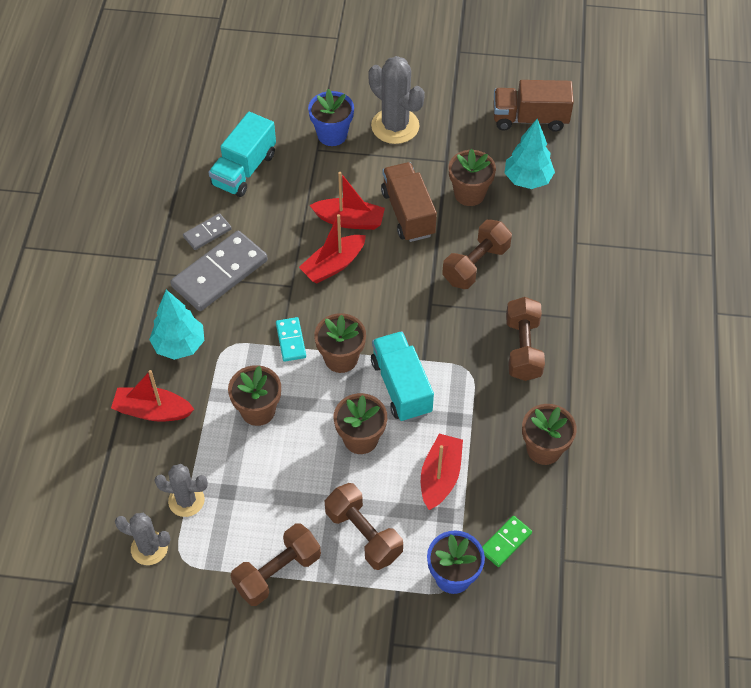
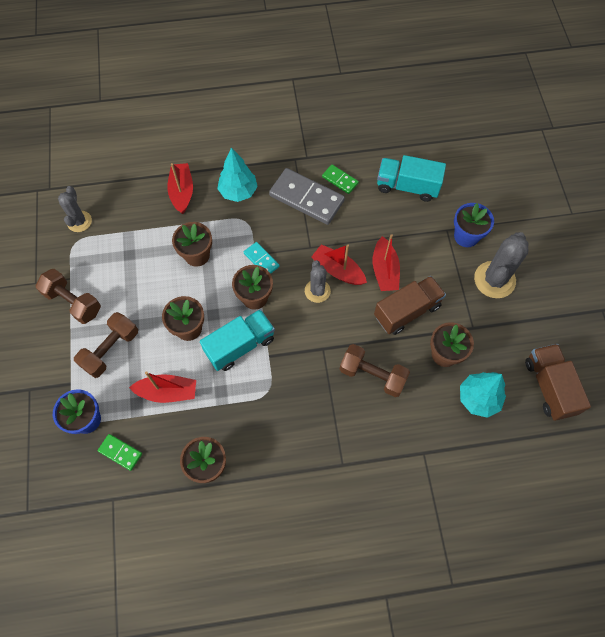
camera: 75 degrees right, 10 degrees up
grey cactus [154,464,208,517] -> grey cactus moved to [305,260,331,303]
grey domino [183,213,232,250] -> green domino [322,165,359,194]
turquoise domino [276,317,306,362] -> turquoise domino turned 75 degrees clockwise [244,242,279,274]
brown dumbbell [506,297,545,381] -> none

